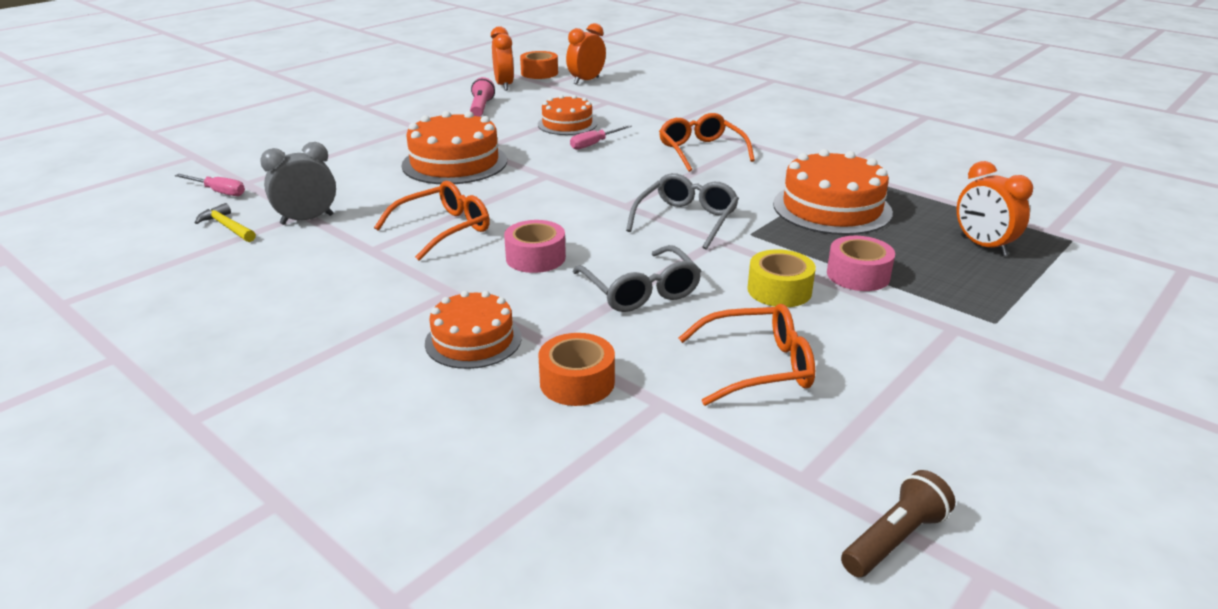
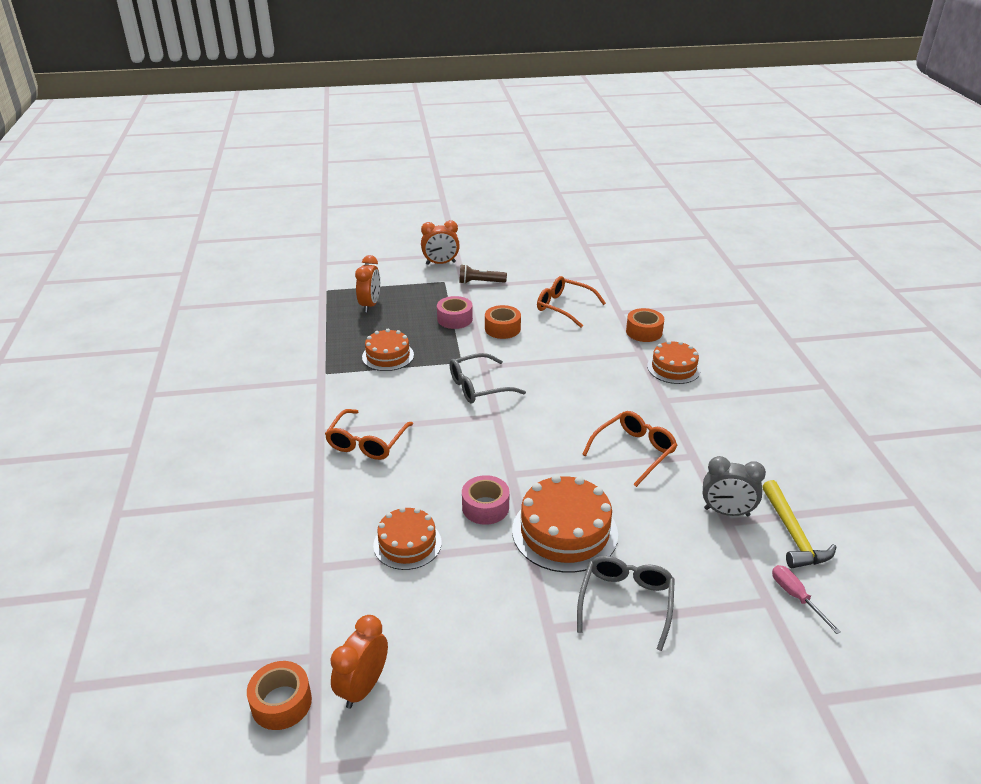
camera: 140 degrees left, 5 degrees up
yellow hammer [195,203,256,242] -> yellow hammer [762,480,836,568], size x1.54
orange glasses [374,181,490,261] -> orange glasses turned 135 degrees clockwise [582,411,677,487]
pink flashlight [470,77,495,117] -> none
pink tape [504,220,566,273] -> pink tape moved to [462,475,509,525]
orange clock [566,23,606,85] -> orange clock moved to [421,220,460,265]
pink screwdriver [570,125,632,150] -> none
grey glasses [573,245,701,312] -> grey glasses moved to [577,556,675,651]
yellow tape [748,249,816,307] -> orange tape [485,305,521,339]
orange cake [773,149,893,235] -> orange cake [362,329,414,371], size x0.63
brown flashlight [841,470,955,577] -> brown flashlight moved to [459,264,507,284]

